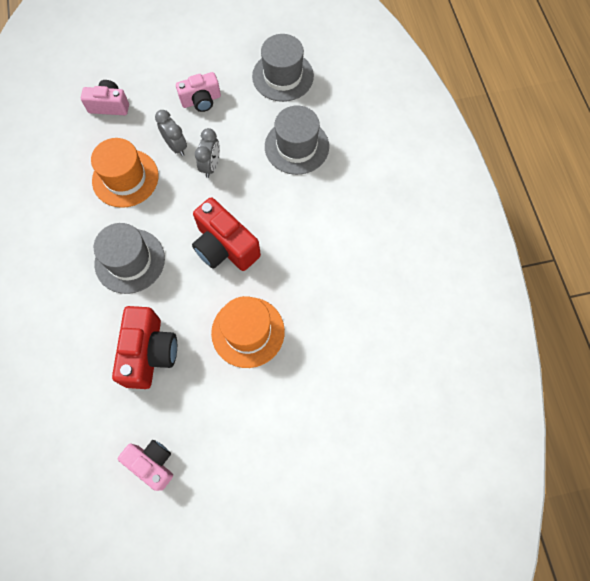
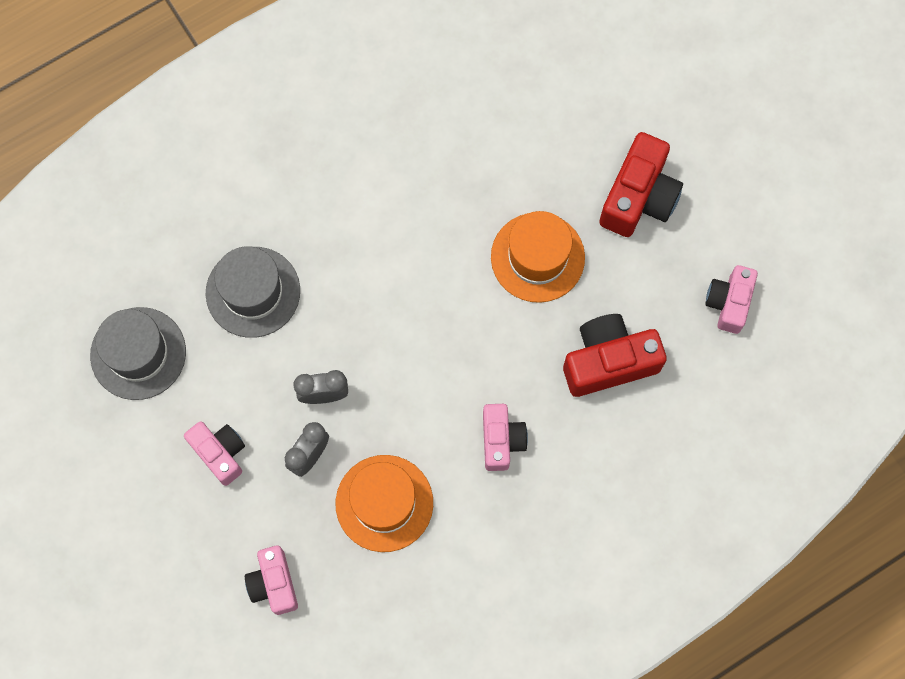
camera: 110 degrees left, 5 degrees up
grey hat [94,223,165,294] -> pink camera [483,404,528,471]
red camera [192,198,261,271] -> red camera moved to [599,132,683,237]

